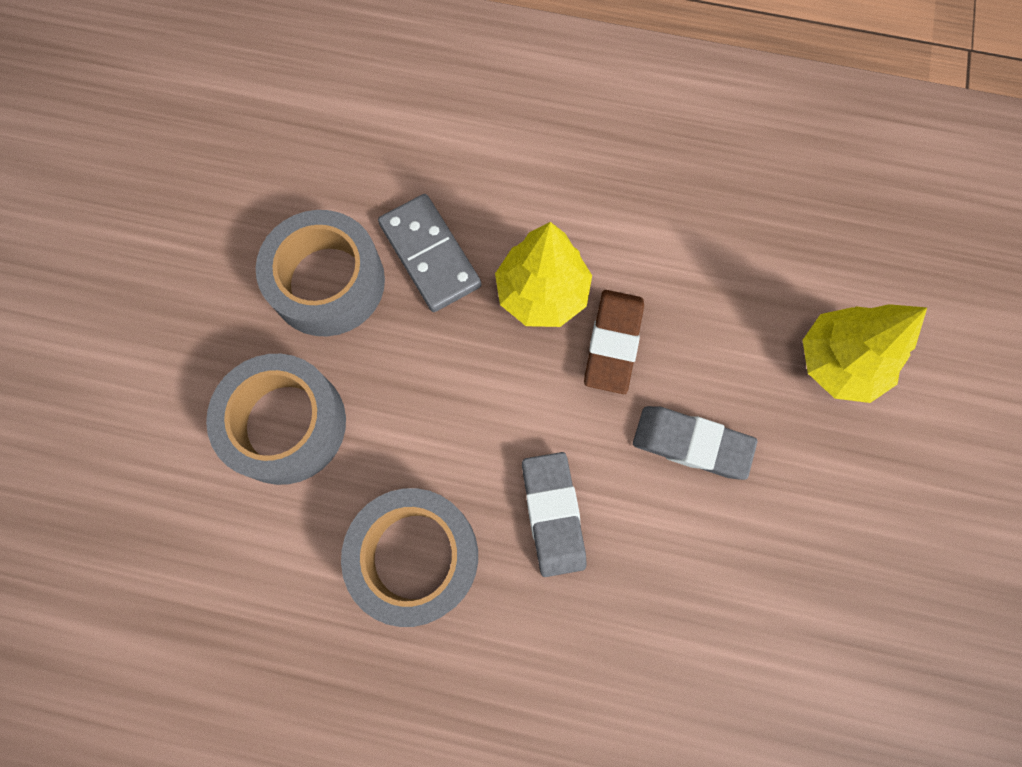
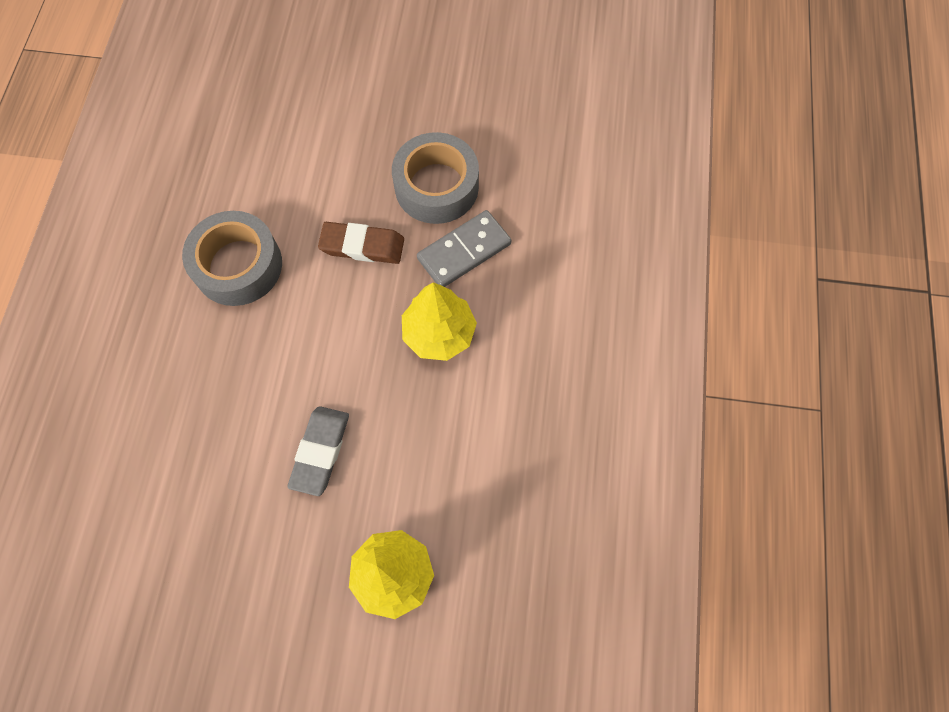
camera: 85 degrees right, 5 degrees down
grey tape [206,354,346,485] -> none
grey eraser [522,452,587,577] -> none
brown eraser [584,290,644,394] -> brown eraser moved to [318,222,404,264]

